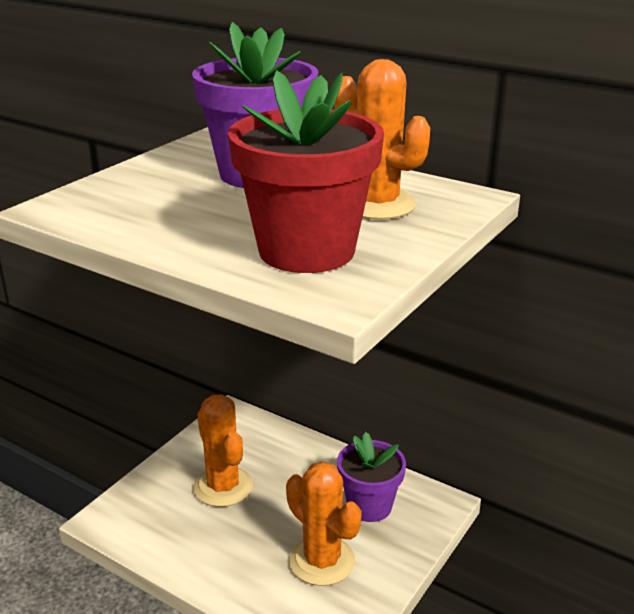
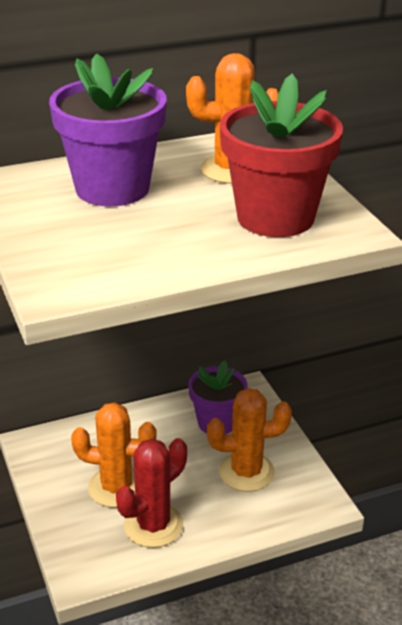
camera: 55 degrees left, 5 degrees up
none -> red cactus [116,438,187,548]

